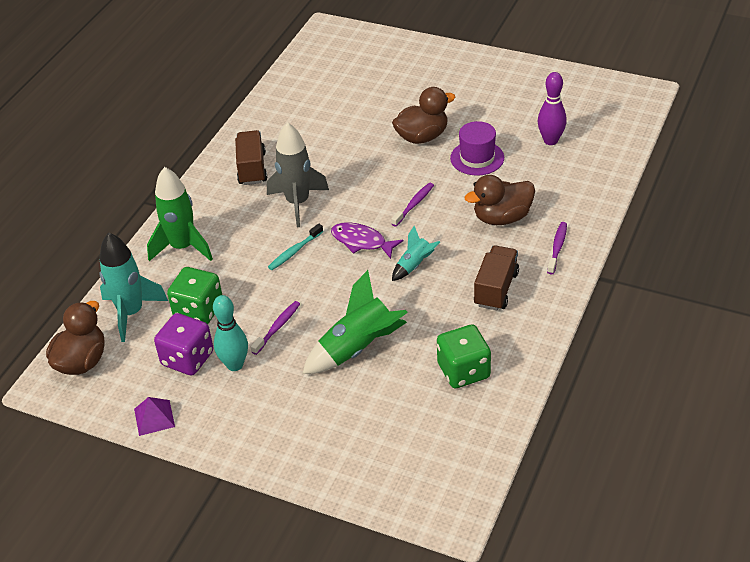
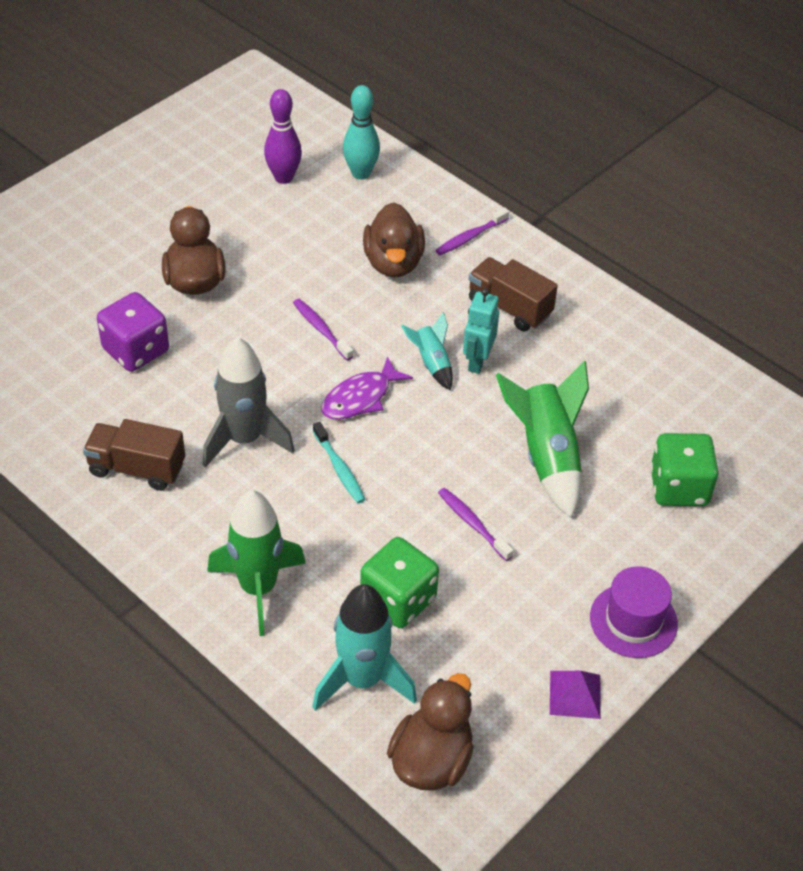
camera: 75 degrees left, 5 degrees up
brown duck [46,301,105,375] -> brown duck turned 75 degrees clockwise [387,673,474,791]
purple dice [154,313,214,376] -> purple dice moved to [97,292,169,372]
turquoise bowling pin [213,295,248,371] -> turquoise bowling pin moved to [343,85,380,180]
green dice [437,324,491,388] -> green dice moved to [650,433,718,506]
purple hat [450,121,504,176] -> purple hat moved to [590,566,678,658]
purple toothbrush [547,222,567,274] -> purple toothbrush turned 75 degrees counterclockwise [436,208,509,255]
none -> turquoise robot [463,288,499,374]

